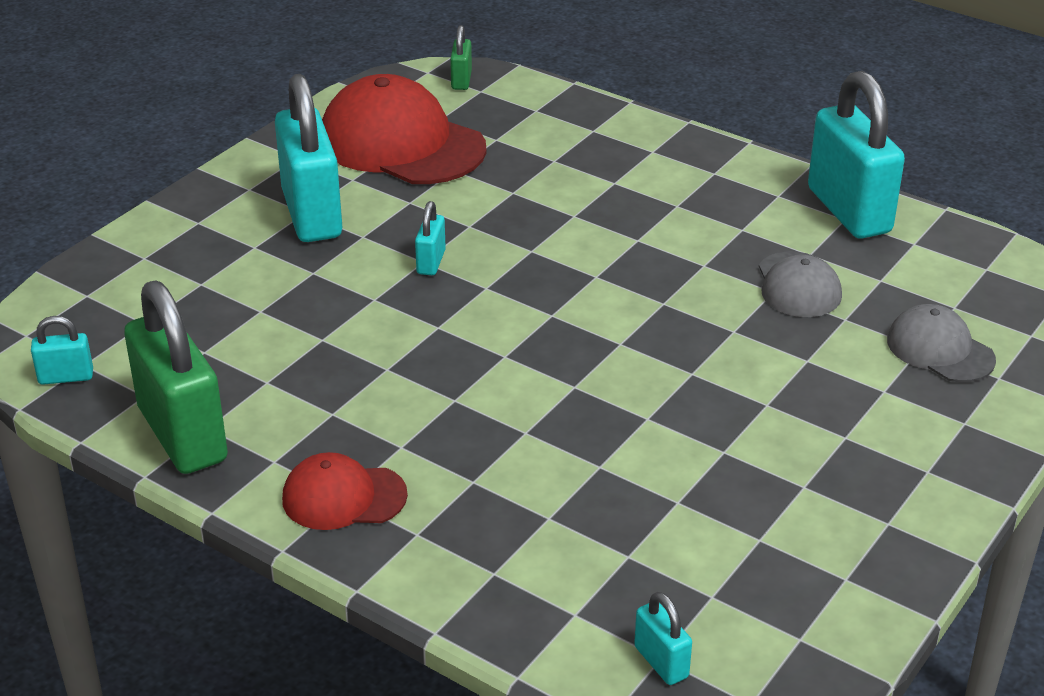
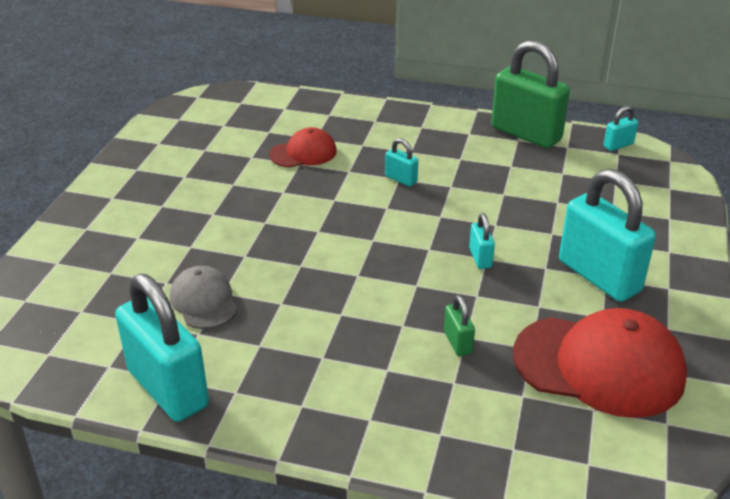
camera: 160 degrees right, 0 degrees up
red cap [282,452,408,530] -> red cap moved to [269,127,337,168]
green padlock [450,25,472,90] -> green padlock moved to [444,295,475,356]
turquoise padlock [634,592,692,685] -> turquoise padlock moved to [385,138,418,187]
grey cap [887,304,996,382] -> none

